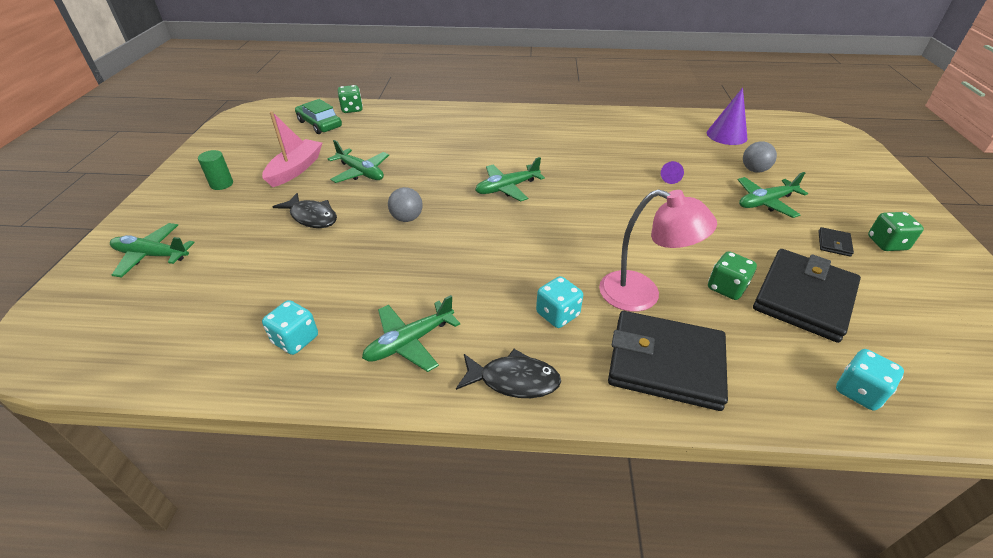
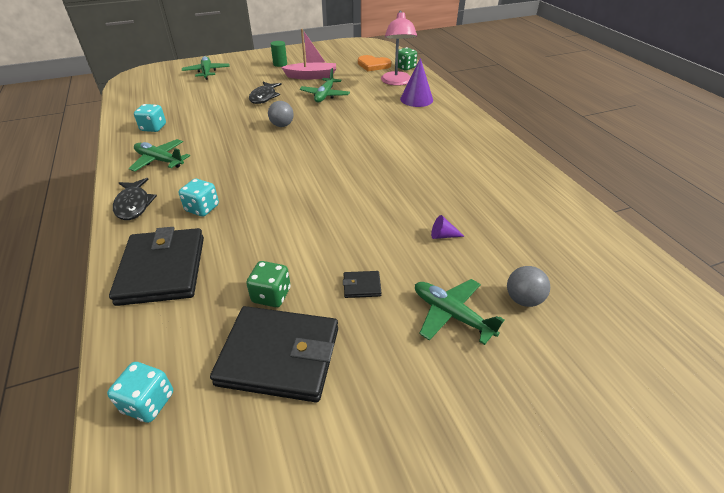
camera: 65 degrees right, 0 degrees up
green car [295,99,342,134] -> orange heart [358,55,391,71]
green plane [475,157,545,202] -> none
pink lamp [599,189,717,312] -> pink lamp moved to [381,10,417,86]
purple cone [707,87,747,145] -> purple cone moved to [400,58,433,107]
black wallet [818,227,854,257] -> black wallet moved to [343,271,382,298]
green dice [868,212,924,251] -> none

